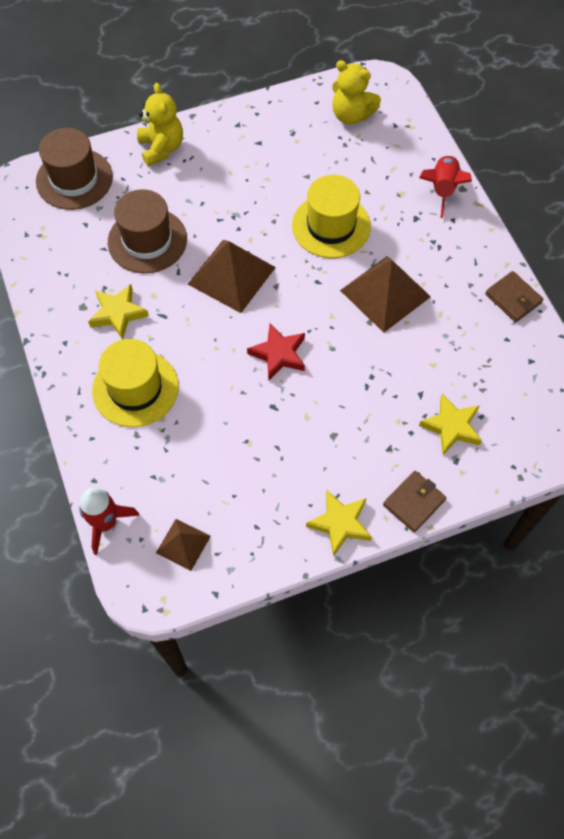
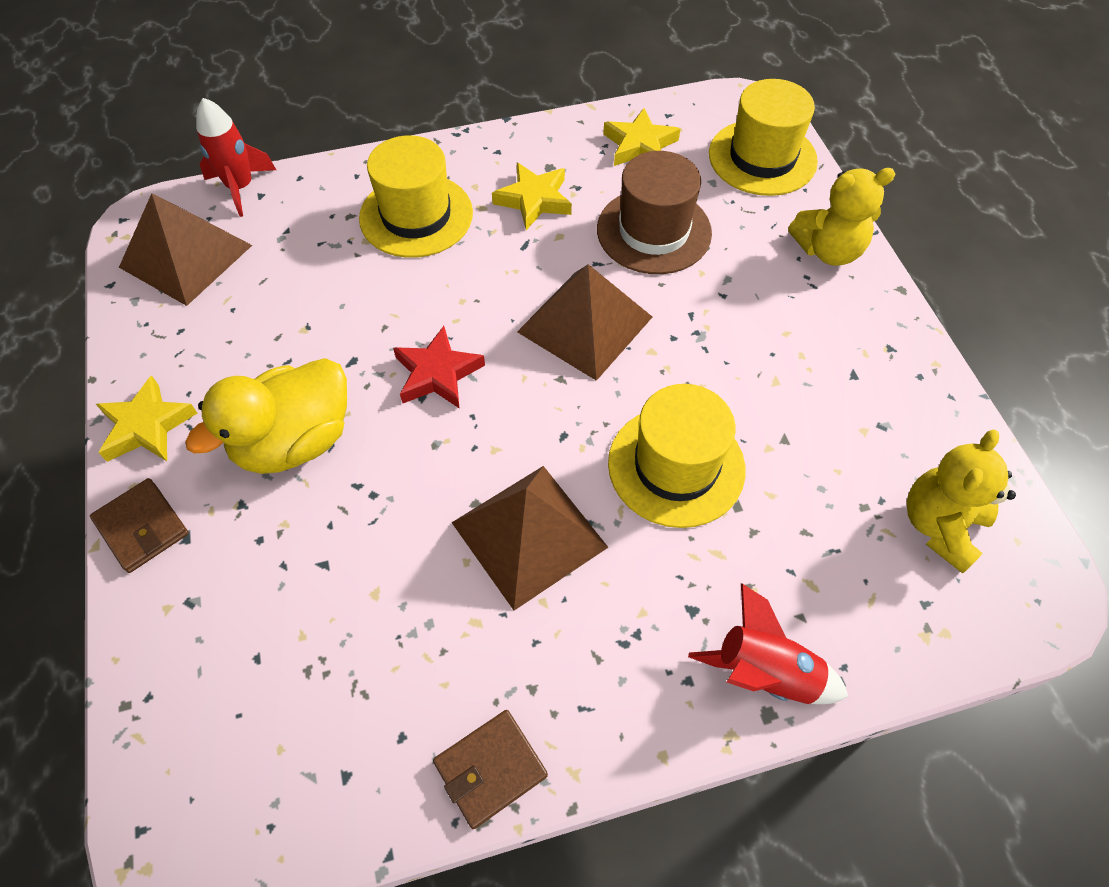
camera: 95 degrees right, 5 degrees down
brown hat [36,128,113,210] -> yellow hat [709,79,818,196]
brown pyramid [156,519,211,571] -> brown pyramid [119,193,252,306], size x1.81
yellow star [419,394,482,455] -> yellow star moved to [603,108,680,166]
none -> yellow duck [185,358,347,474]

